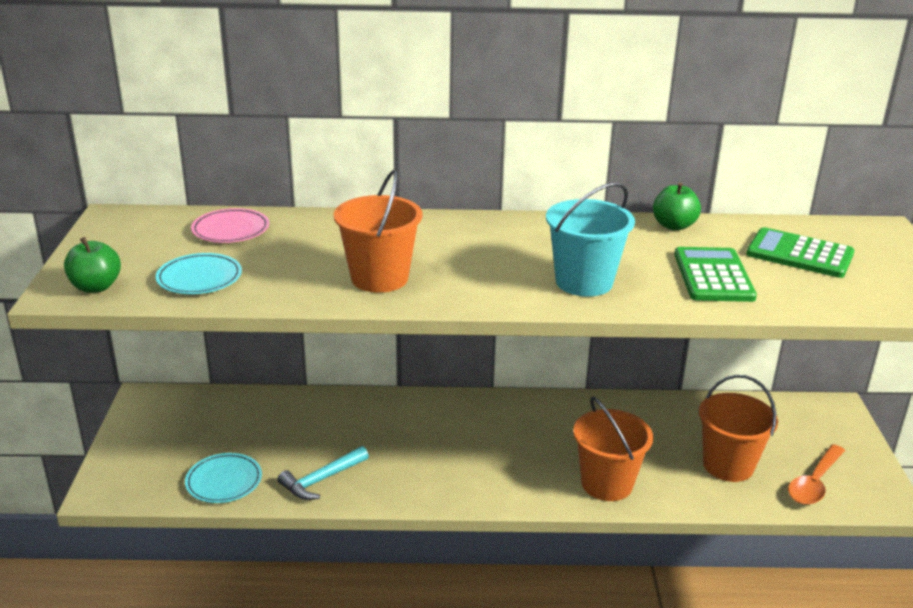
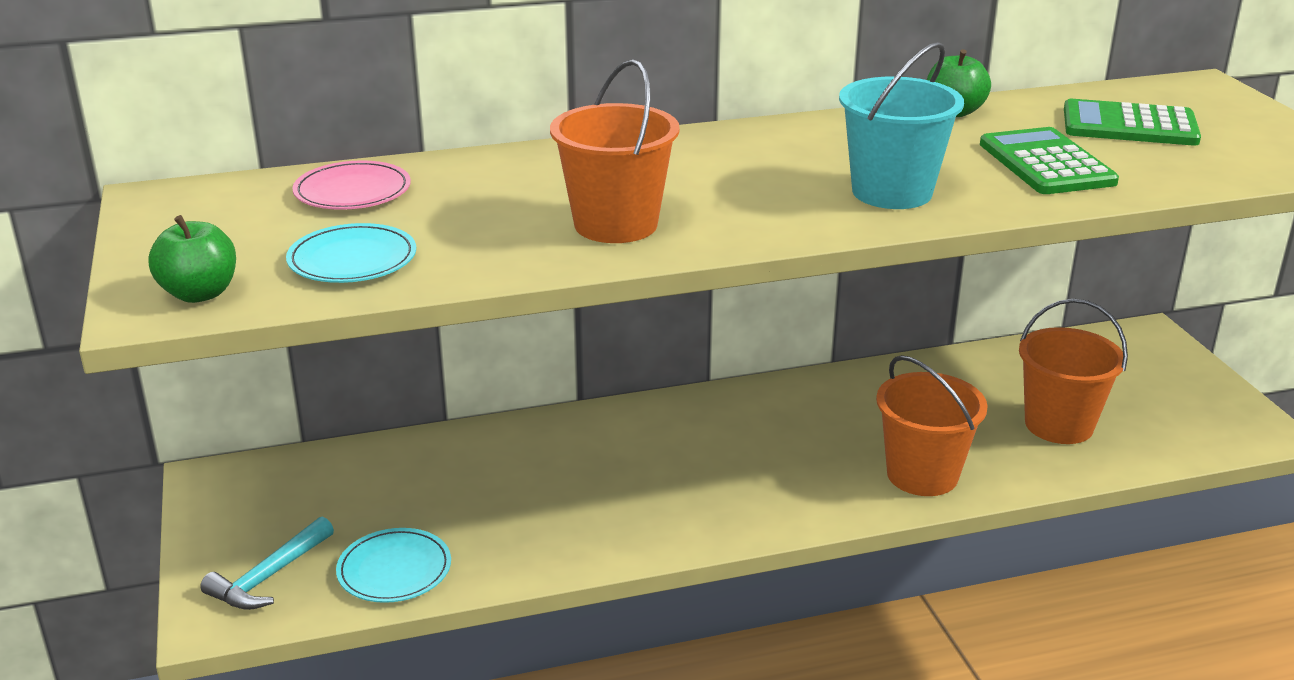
camera: 15 degrees left, 0 degrees up
turquoise hammer [278,446,369,500] -> turquoise hammer moved to [200,517,334,610]
orange spoon [788,444,845,505] -> none

